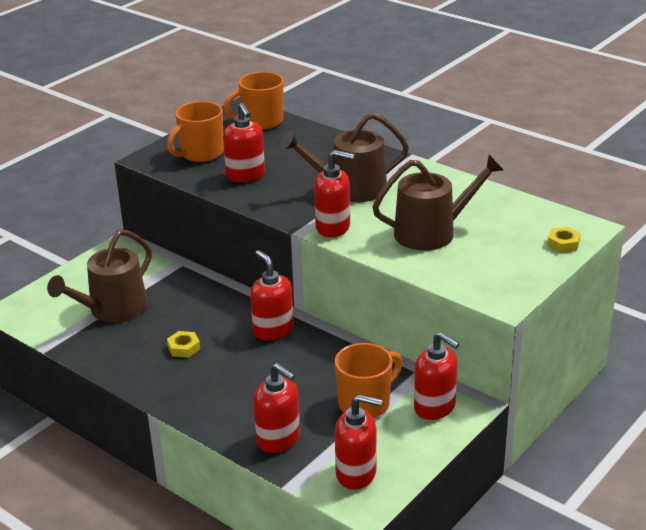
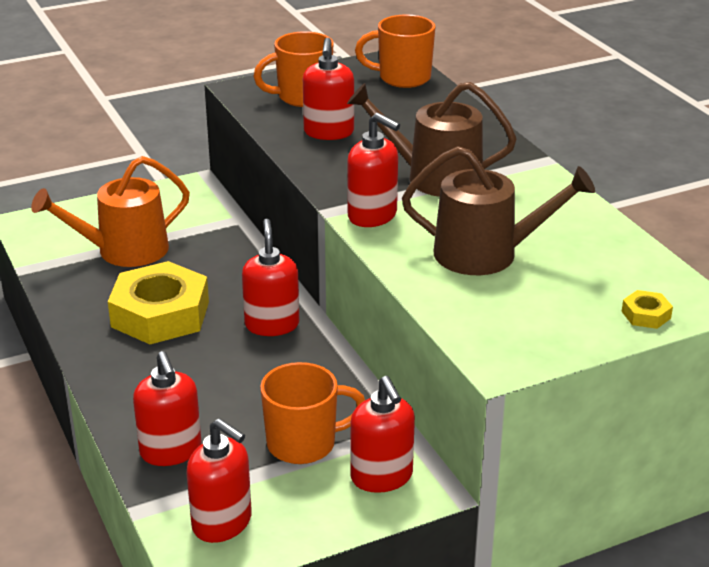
camera: 25 degrees right, 0 degrees up
brown watering can [47,229,152,323] -> orange watering can [31,156,190,267]
yellow nut [167,331,200,358] -> yellow nut [108,261,209,344], size x2.48

